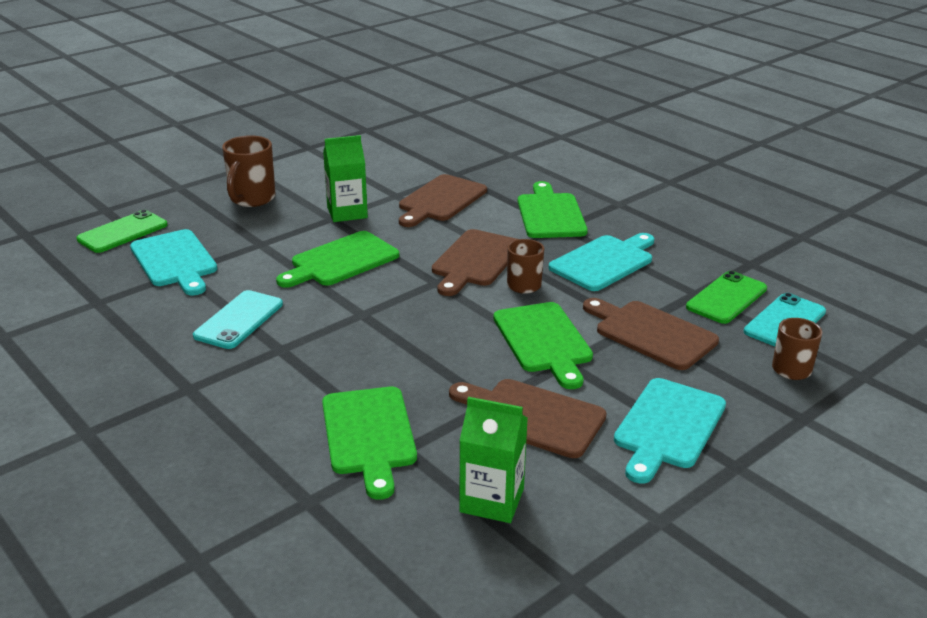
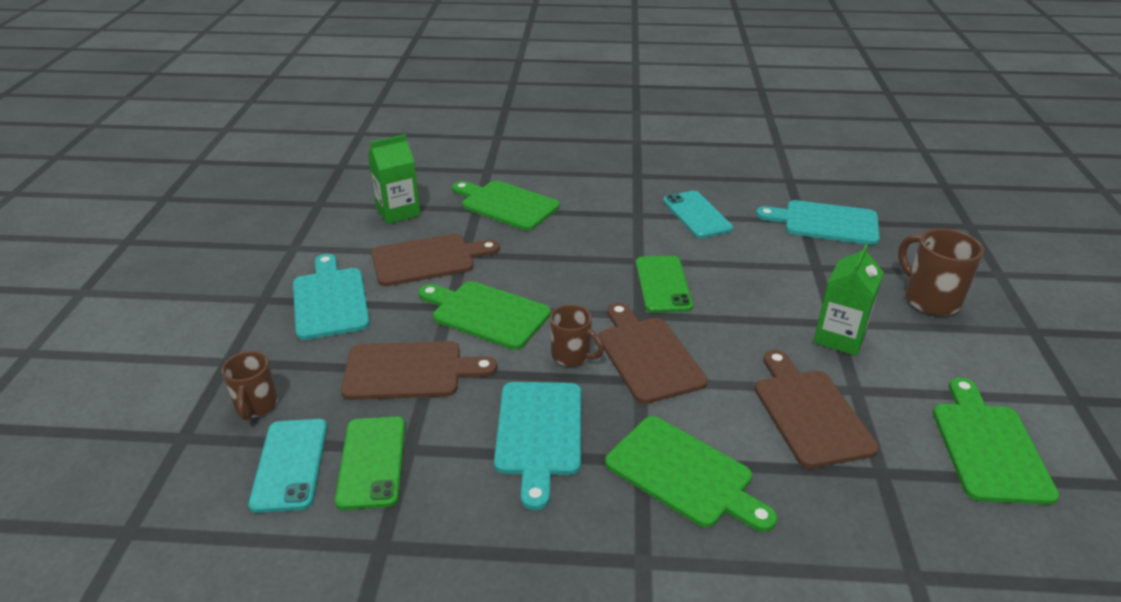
camera: 135 degrees right, 5 degrees up
green phone [76,210,167,253] -> green phone moved to [636,256,693,313]
green cutting board [276,231,399,288] -> green cutting board moved to [933,377,1059,505]

